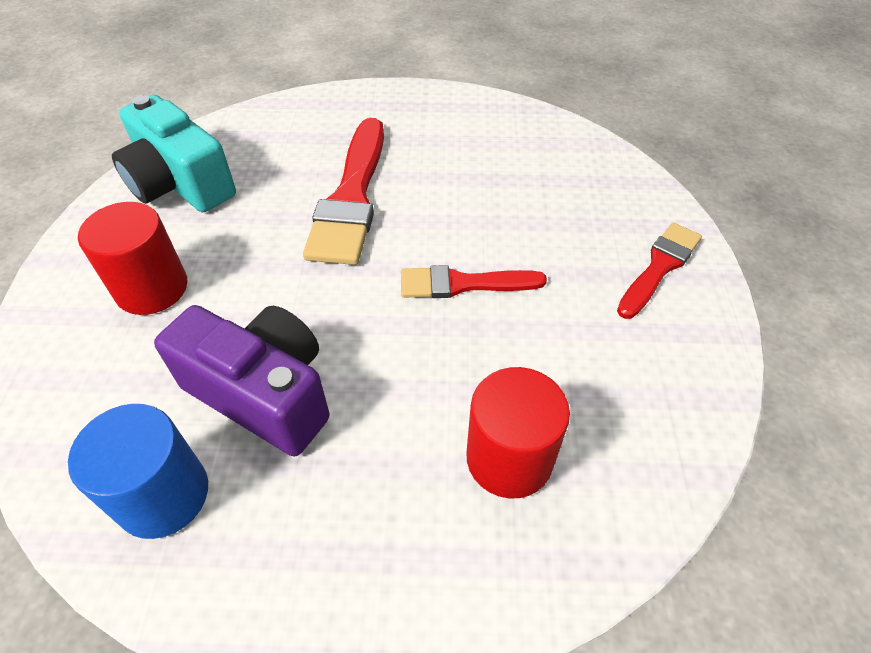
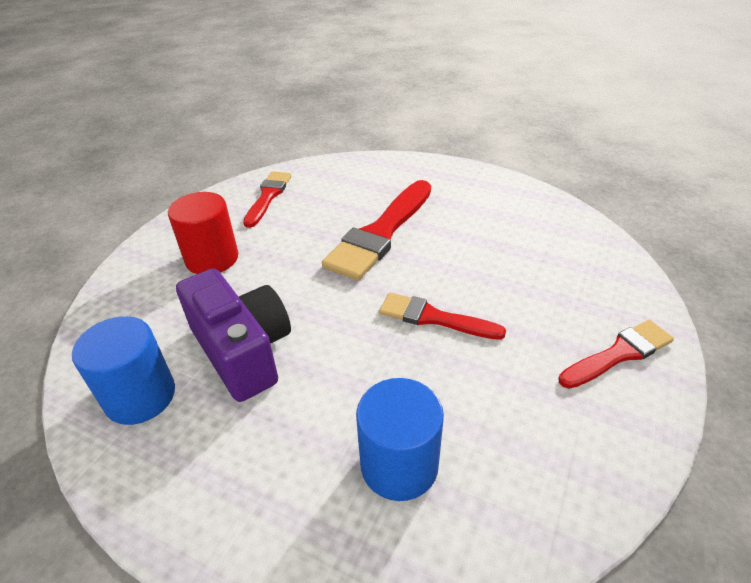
camera: 25 degrees right, 10 degrees down
turquoise camera [112,95,236,212] -> red brush [243,171,291,228]
red cylinder [466,367,570,498] -> blue cylinder [356,378,444,501]

